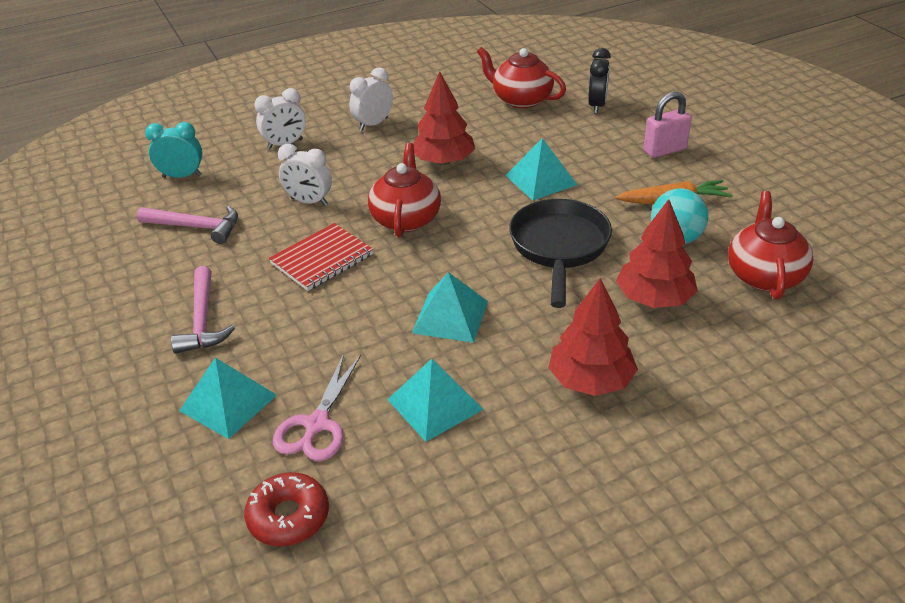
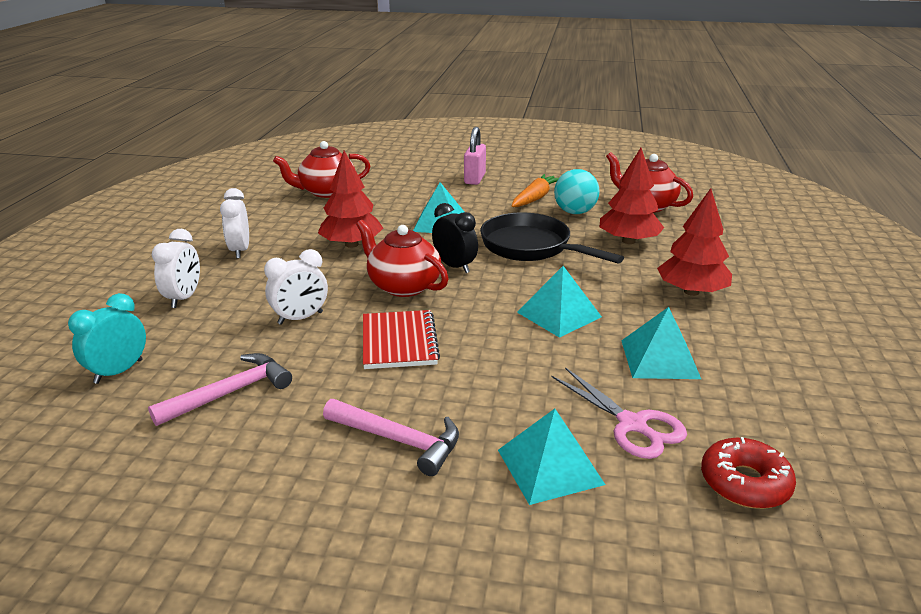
camera: 55 degrees left, 10 degrees down
black clock [588,48,611,114] -> black clock moved to [432,203,478,273]

